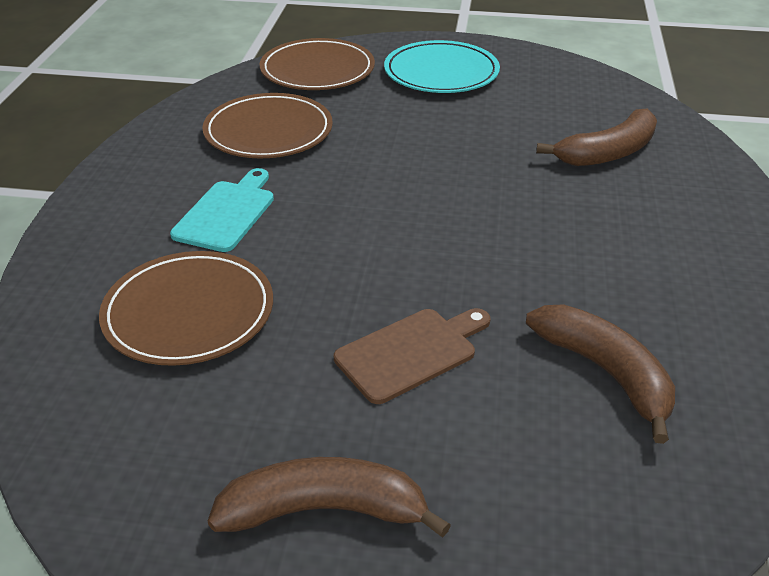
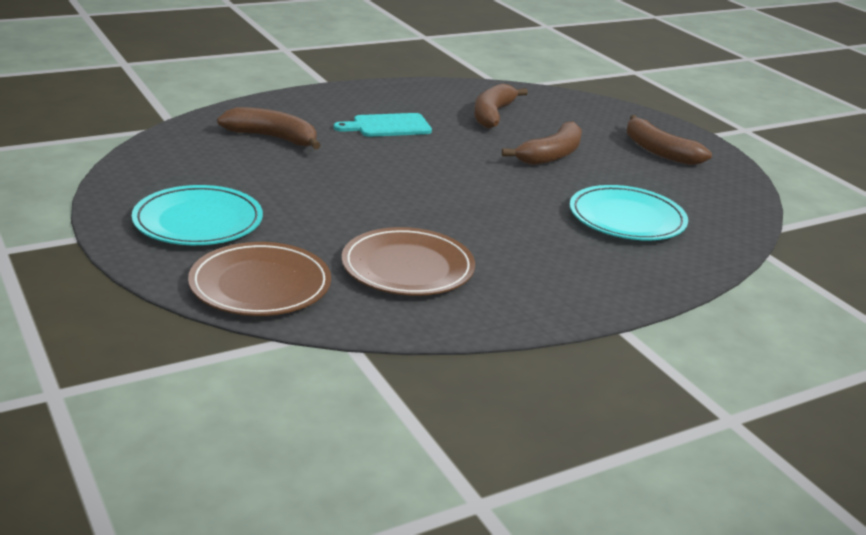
camera: 130 degrees left, 10 degrees down
brown plate [99,251,273,366] -> turquoise plate [570,185,688,240]
turquoise cutting board [170,168,274,252] -> turquoise cutting board moved to [334,113,432,137]
brown cutting board [334,308,490,404] -> brown banana [502,121,582,165]

